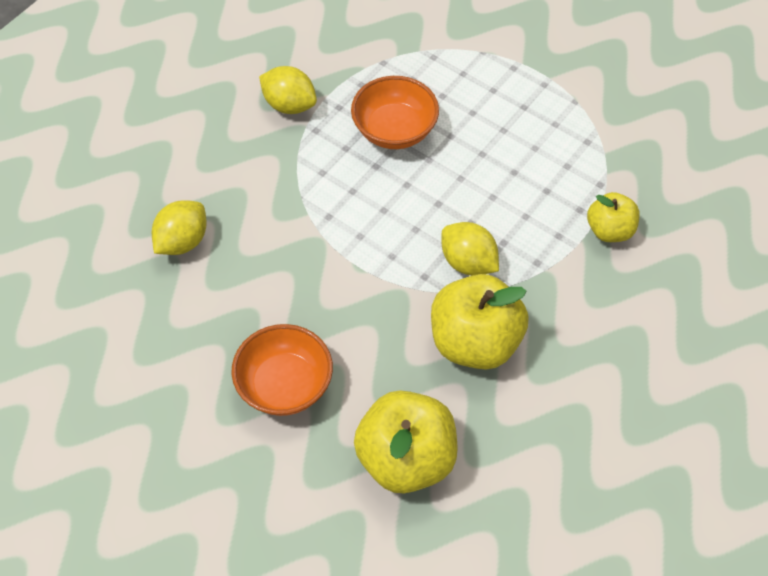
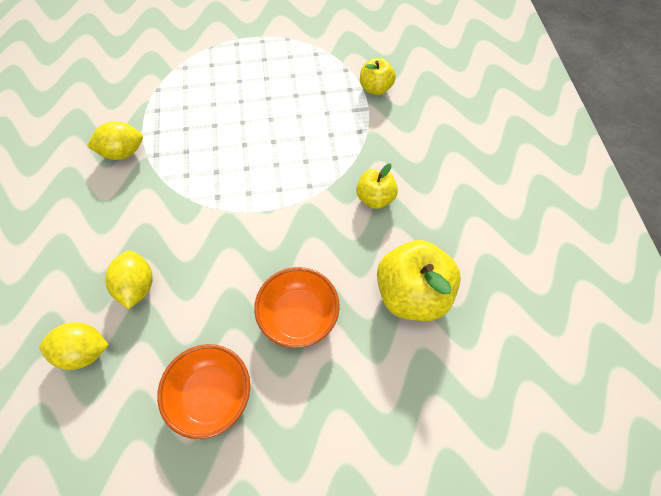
camera: 45 degrees left, 5 degrees up
orange bowl [351,76,439,149] -> orange bowl moved to [157,344,250,439]
yellow apple [431,274,529,370] -> yellow apple [356,163,398,209], size x0.57
yellow lemon [441,222,499,276] -> yellow lemon moved to [39,322,108,370]

